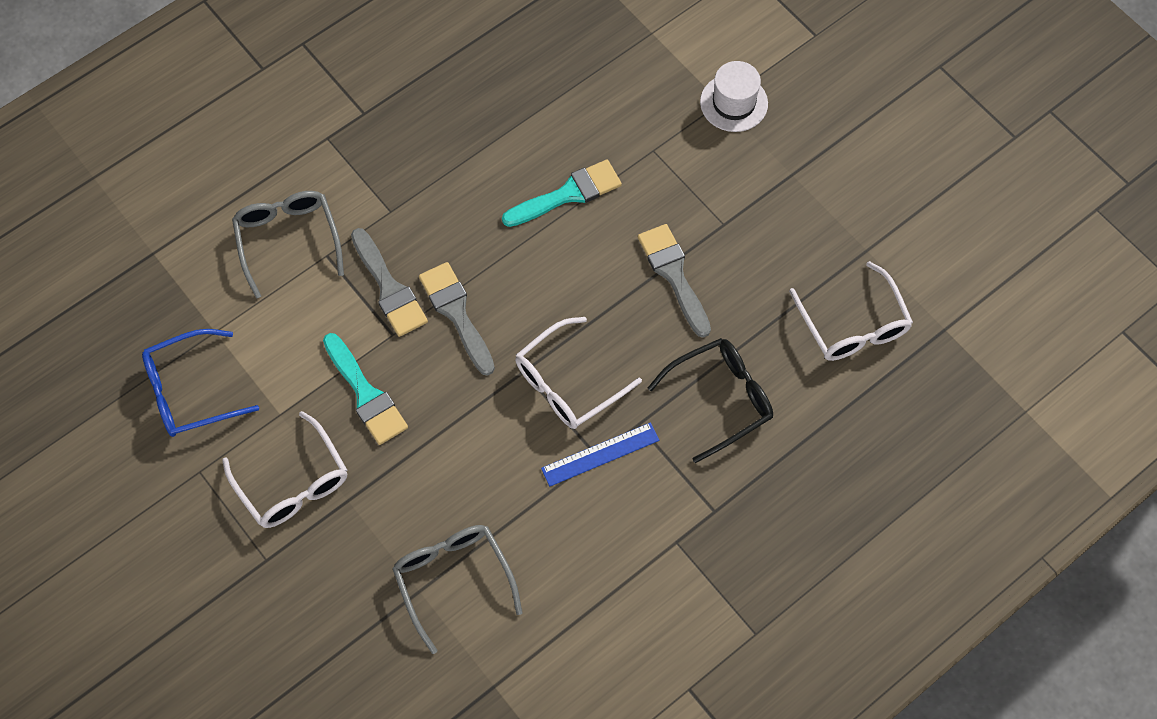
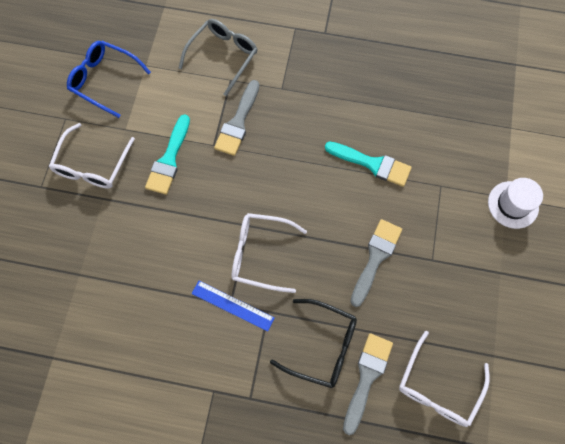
camera: 50 degrees right, 5 degrees up
grey glasses [392,525,523,654] -> none
grey brush [419,262,495,376] -> grey brush moved to [343,334,393,435]

